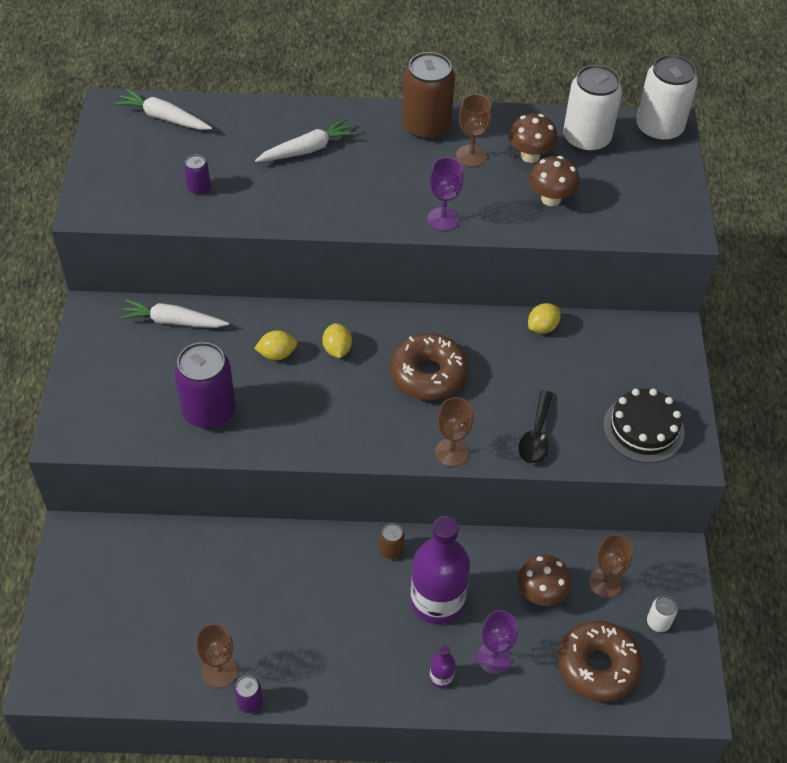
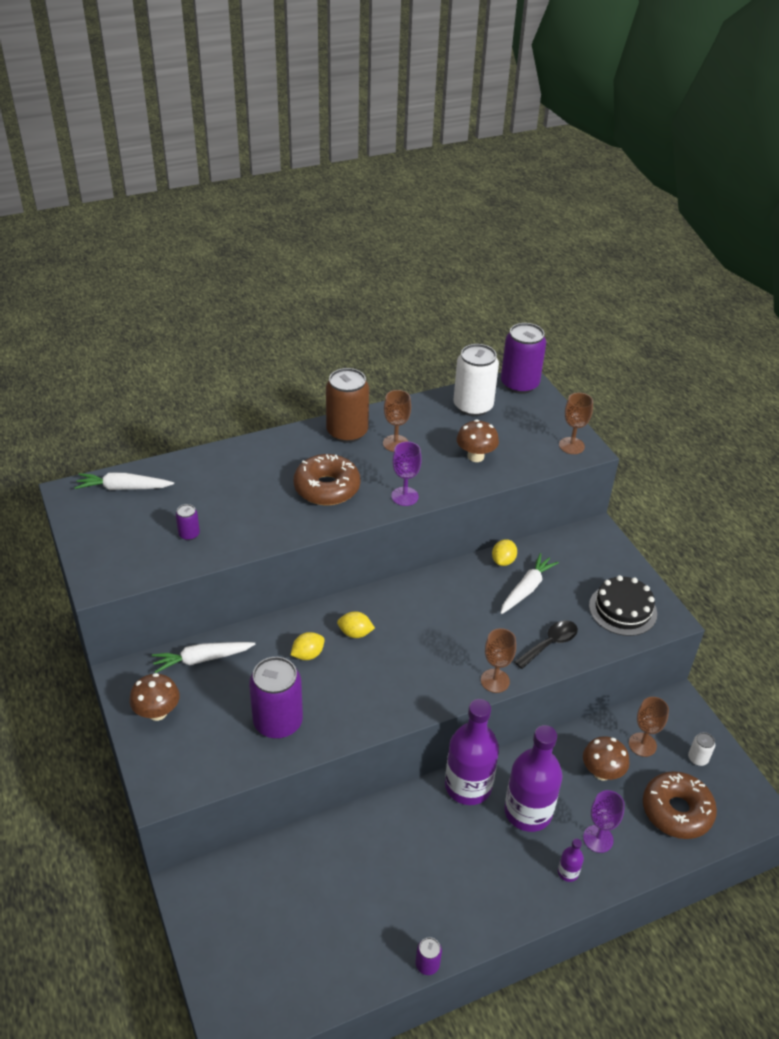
camera: 25 degrees left, 10 degrees down
brown goblet [196,624,237,688] -> brown goblet moved to [559,393,593,454]
white carrot [255,119,357,162] -> white carrot moved to [500,553,559,614]
yellow lemon [322,323,352,358] -> yellow lemon turned 45 degrees counterclockwise [337,611,375,638]
brown can [380,523,405,559] -> purple bottle [445,699,499,805]
brown donut [390,333,468,401] -> brown donut moved to [294,454,360,505]
brown mushroom [508,114,558,163] -> brown mushroom moved to [129,673,180,721]
black spoon [519,390,553,464] -> black spoon turned 120 degrees counterclockwise [515,620,578,669]
white can [636,54,698,142] -> purple can [501,323,546,394]

